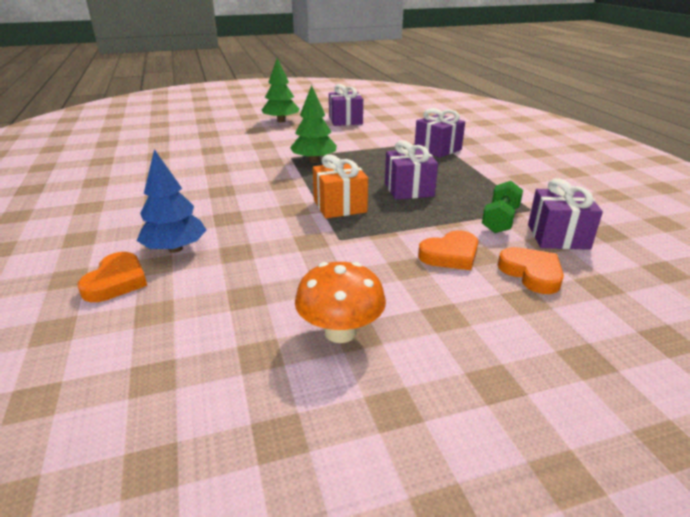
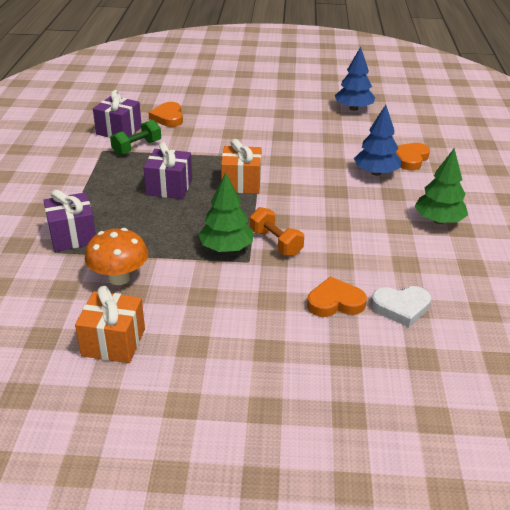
camera: 160 degrees left, 5 degrees up
green tree [262,58,300,123] -> green tree moved to [415,148,468,224]
orange mushroom [295,262,386,343] -> orange mushroom moved to [85,228,148,285]
purple gift [329,84,363,126] -> orange gift [75,286,145,363]
orange heart [418,230,478,270] -> orange heart moved to [307,277,367,317]
none -> orange dumbbell [250,207,304,256]
none -> blue tree [335,47,375,111]
none -> white heart [371,286,431,327]

